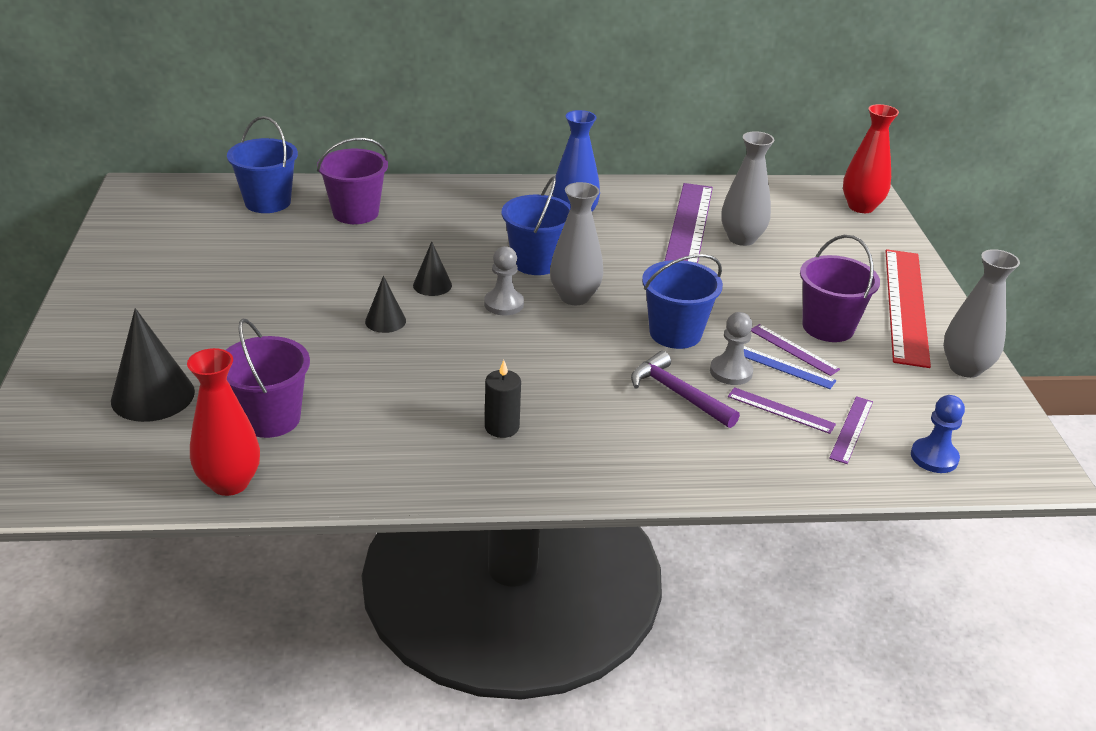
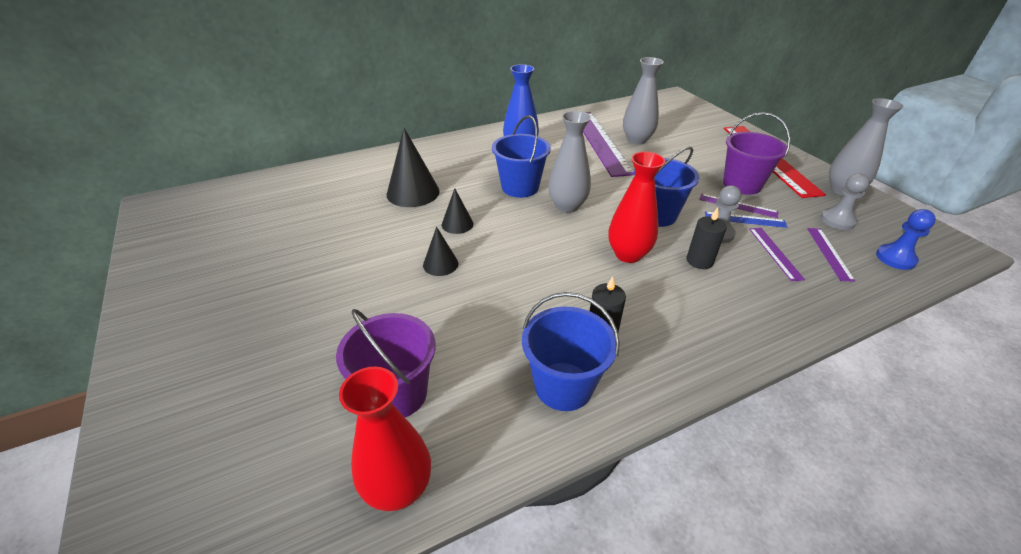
camera: 20 degrees left, 5 degrees up
black cone [111,308,195,422] -> black cone moved to [387,128,439,207]
blue bucket [227,116,298,213] -> blue bucket moved to [522,292,620,411]
purple bucket [317,138,388,224] -> none
grey pawn [484,246,524,316] -> grey pawn moved to [820,174,870,230]
purple hammer [631,351,740,428] -> black candle [687,207,727,269]
purple ruler [728,387,836,434] -> purple ruler turned 75 degrees clockwise [749,228,805,281]
red vase [843,104,899,213] -> red vase moved to [608,151,665,263]

